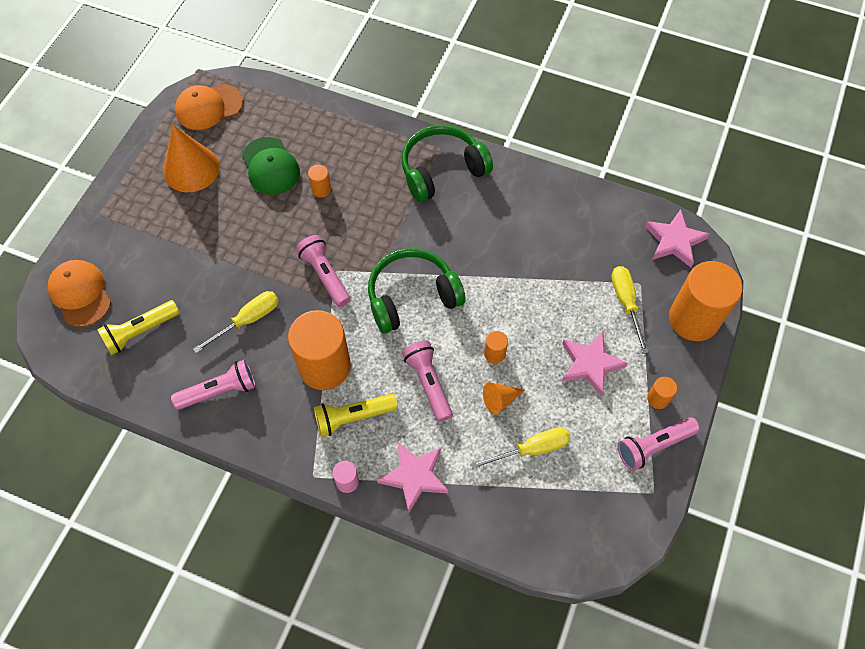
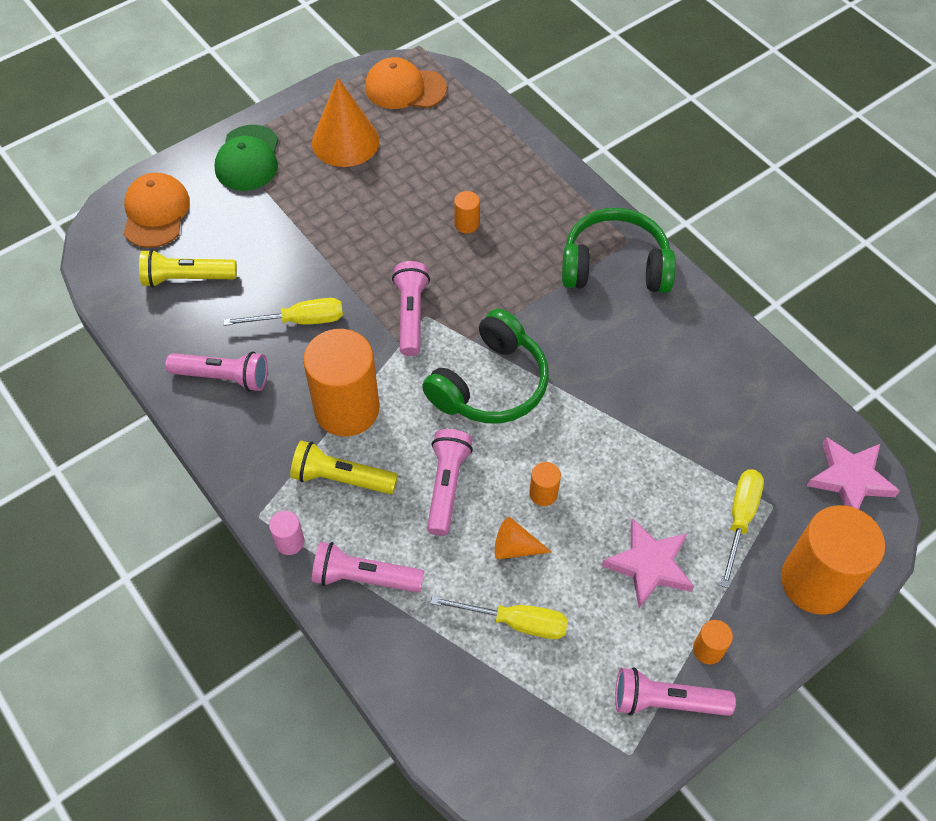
camera: 30 degrees right, 5 degrees down
green cap [242,137,300,195] -> green cap moved to [215,125,278,191]
green headphones [368,248,465,333] -> green headphones turned 120 degrees clockwise [422,309,549,423]
pink star [377,442,448,513] -> pink flashlight [312,542,424,593]

